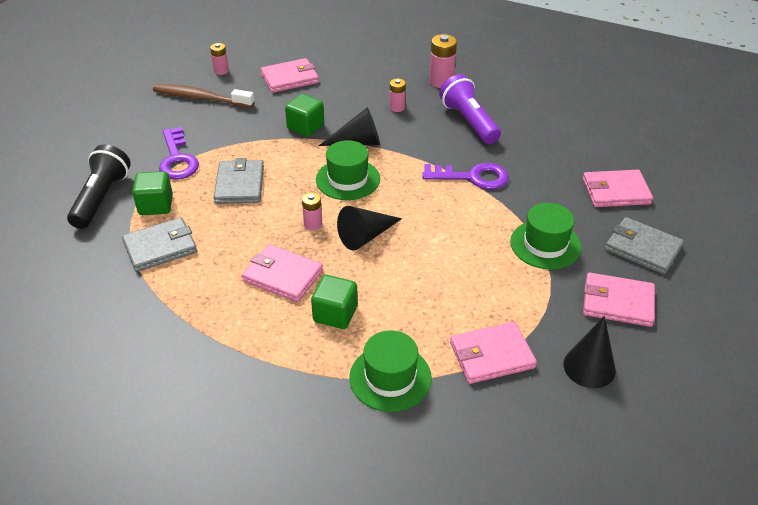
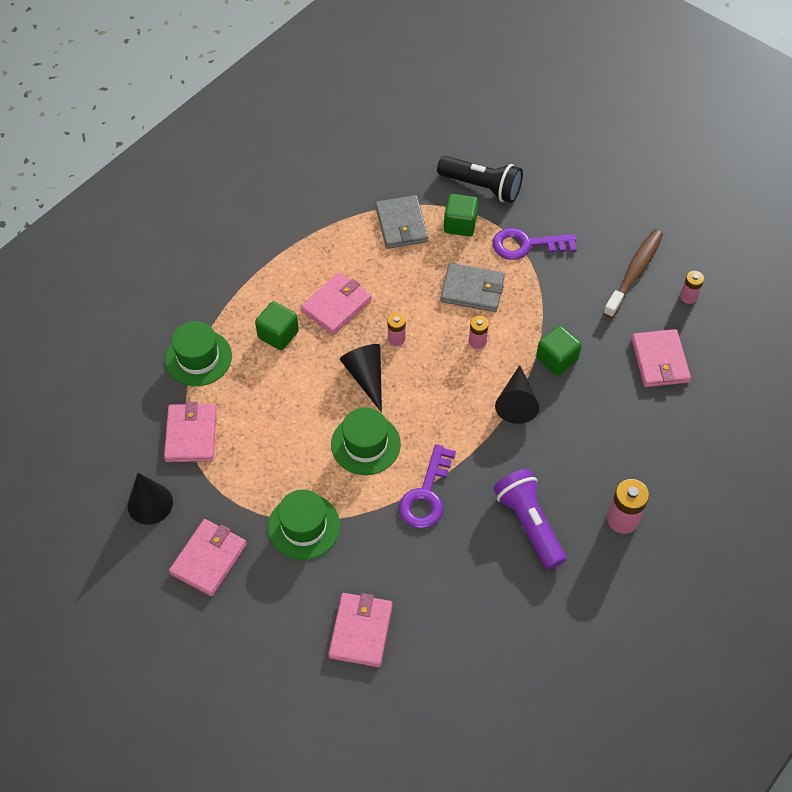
camera: 105 degrees right, 15 degrees up
green hat [316,140,380,200] -> green hat moved to [331,407,401,475]
pink battery [389,78,406,112] -> pink battery moved to [469,316,489,349]
purple flashlight [439,74,501,144] -> purple flashlight turned 105 degrees counterclockwise [493,469,566,569]
grey wallet [605,217,684,274] -> none

